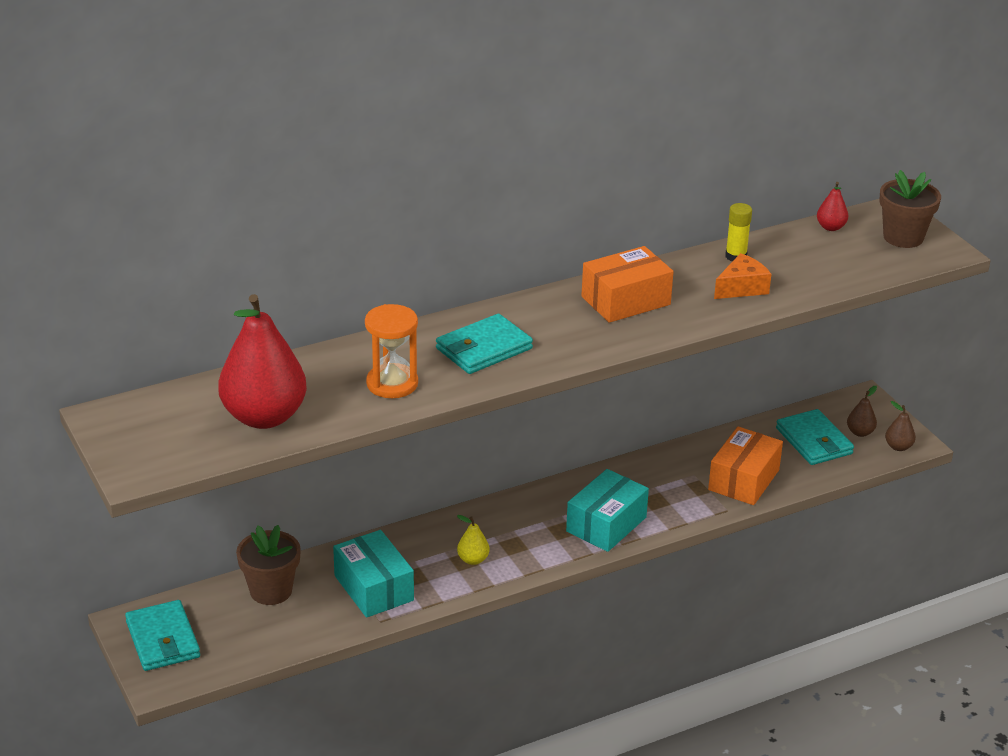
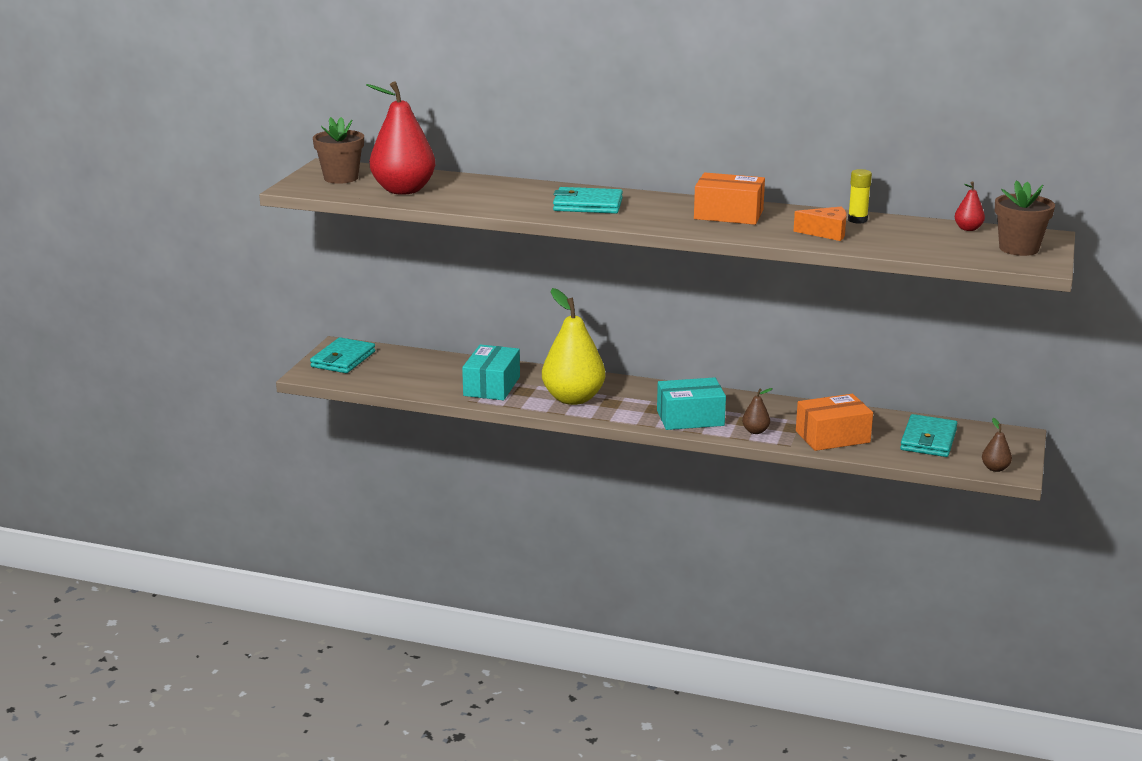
camera: 45 degrees right, 10 degrees down
brown flower pot [236,525,301,605] -> brown flower pot moved to [313,117,364,184]
orange hourglass [365,304,418,398] -> none
yellow pear [457,515,489,565] -> yellow pear [542,288,605,405], size x2.38
brown pear [847,386,877,437] -> brown pear moved to [742,388,773,434]

